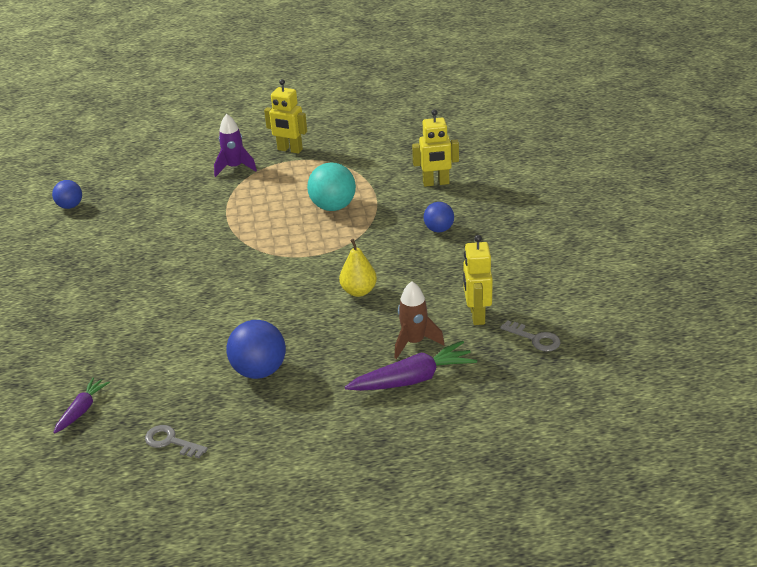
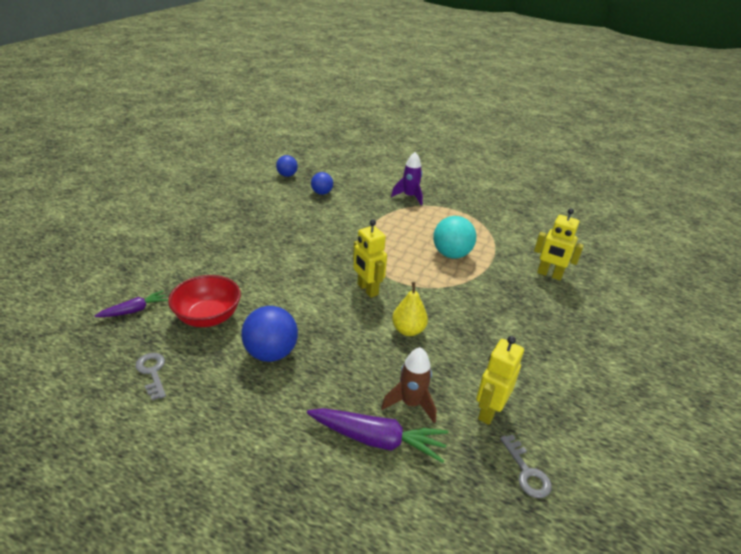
camera: 30 degrees right, 0 degrees up
yellow robot [264,79,307,154] -> yellow robot moved to [353,219,387,298]
blue ball [424,202,454,233] -> blue ball moved to [311,172,333,195]
none -> red bowl [168,275,241,327]

